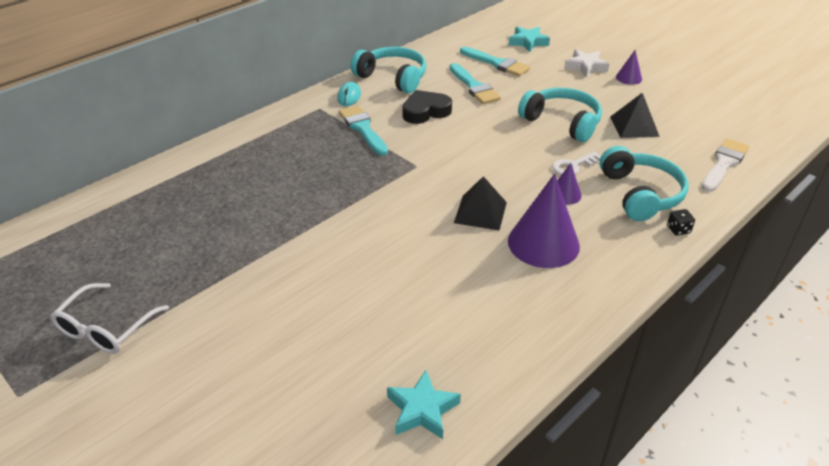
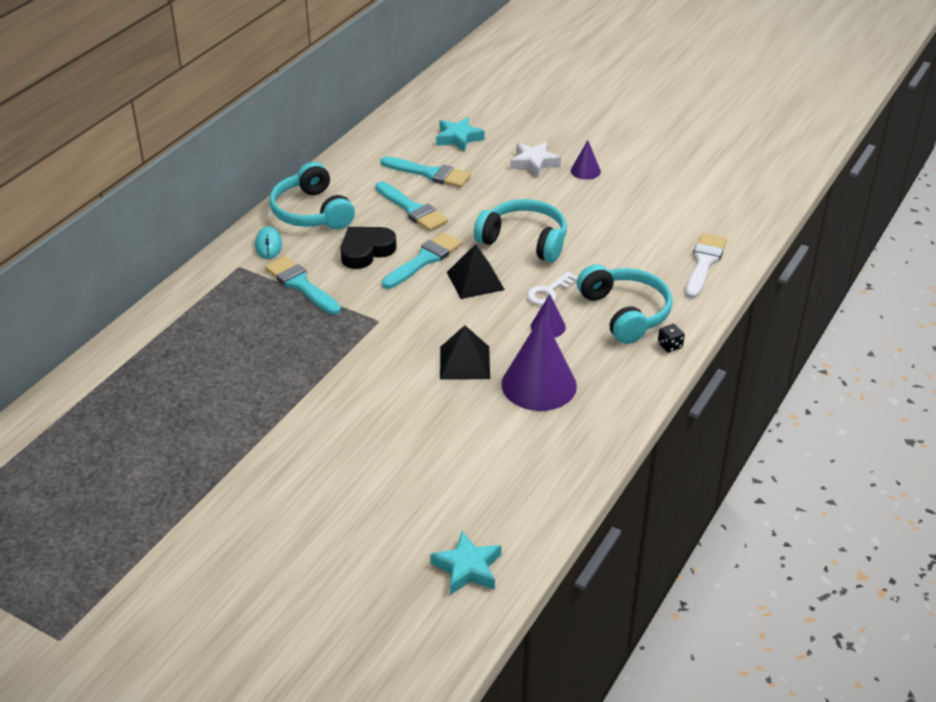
camera: 15 degrees left, 0 degrees up
white glasses [51,283,169,354] -> none
turquoise headphones [351,47,426,93] -> turquoise headphones turned 135 degrees counterclockwise [269,162,355,229]
black pyramid [610,93,660,138] -> black pyramid moved to [447,244,505,299]
none -> turquoise brush [382,232,462,289]

